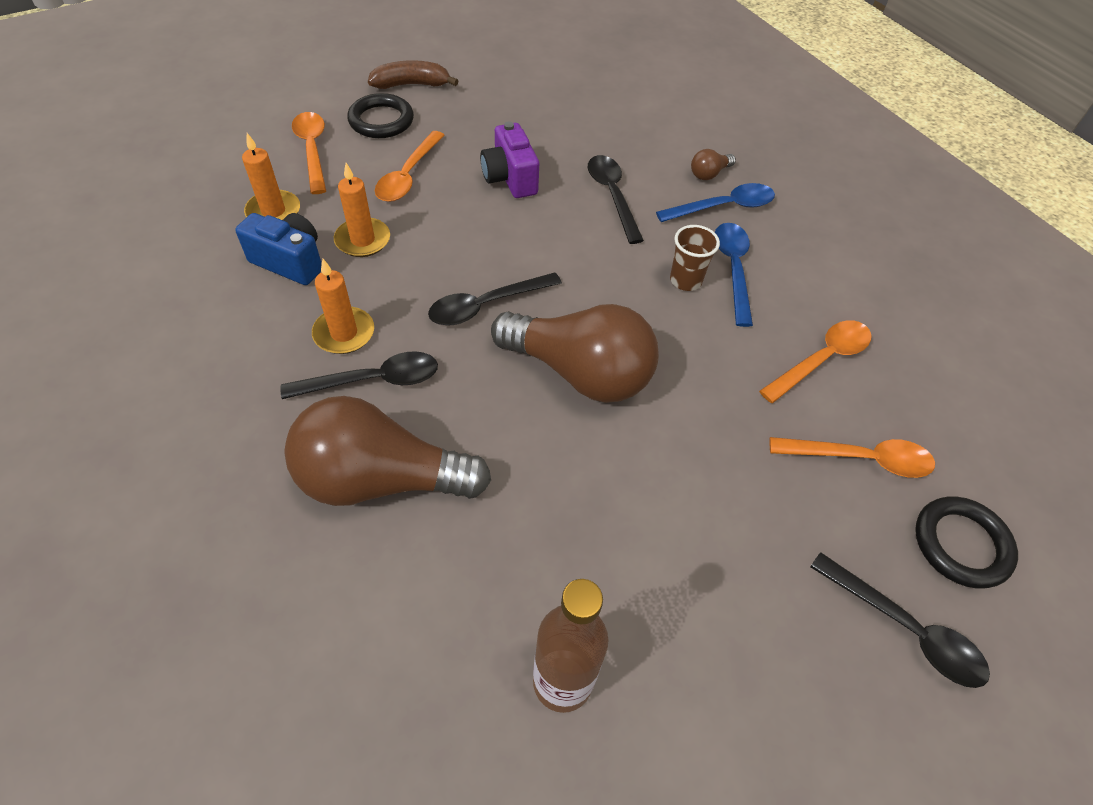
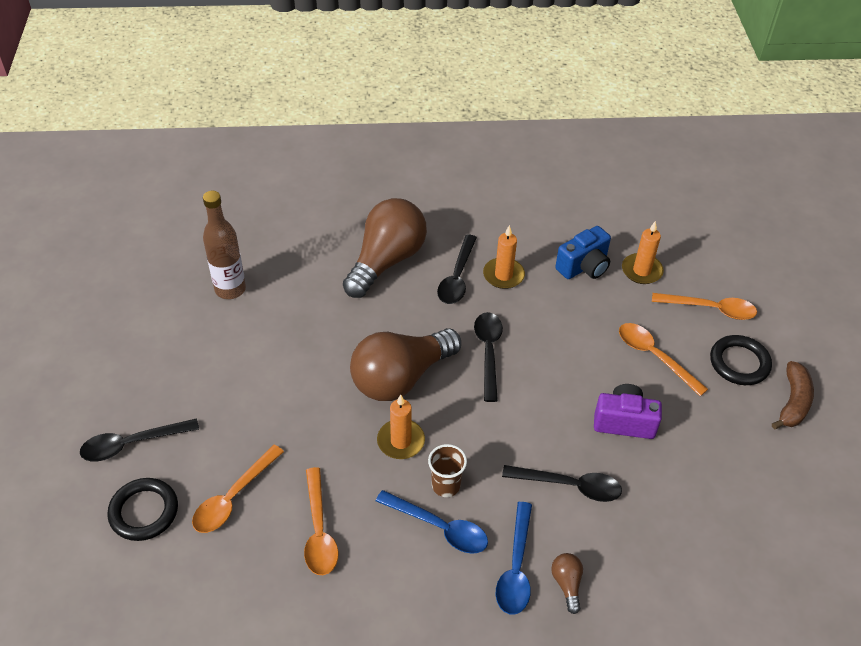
camera: 120 degrees right, 5 degrees down
orange candle [334,163,390,257] -> orange candle moved to [377,394,425,459]

